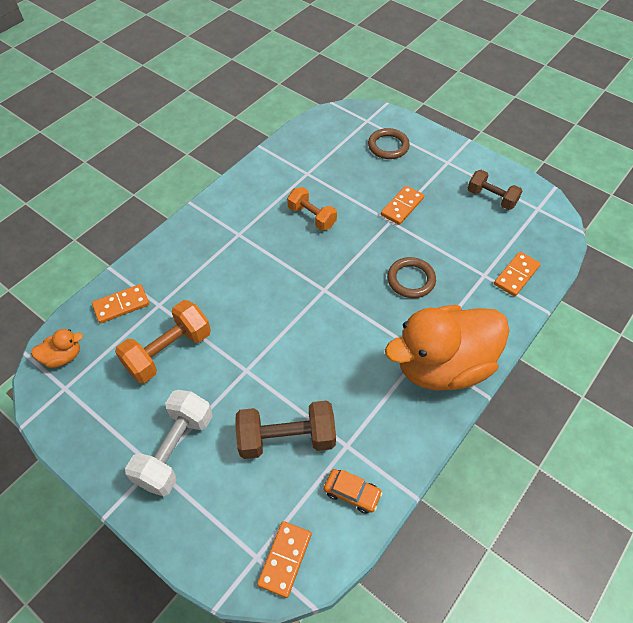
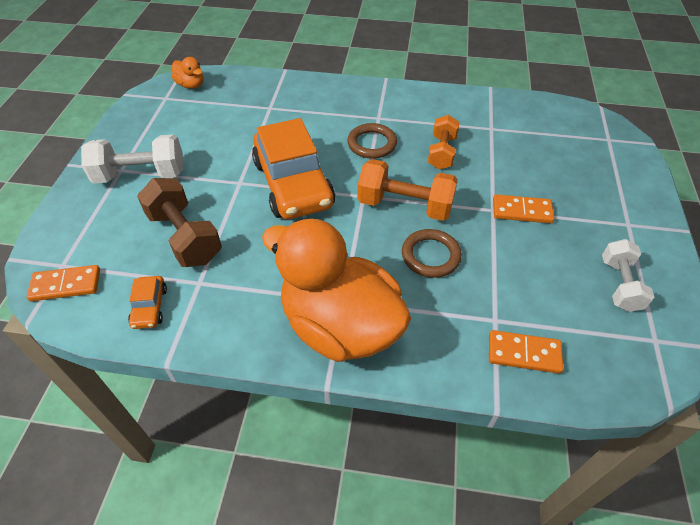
camera: 60 degrees right, 5 degrees down
orange domino [92,284,149,324] -> none
orange dumbbell [115,300,211,383] -> orange dumbbell moved to [358,159,458,221]
brown ring [368,128,410,159] -> brown ring moved to [347,123,397,159]
brown dumbbell [468,170,522,210] -> white dumbbell [602,239,654,312]
none -> orange car [252,118,335,219]

